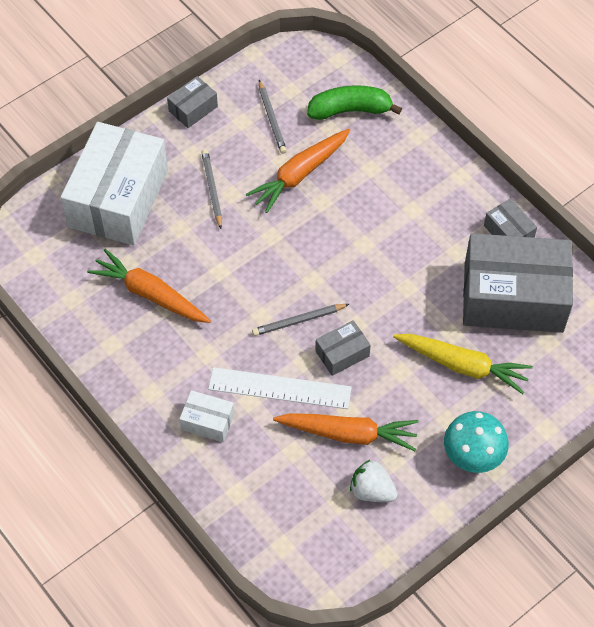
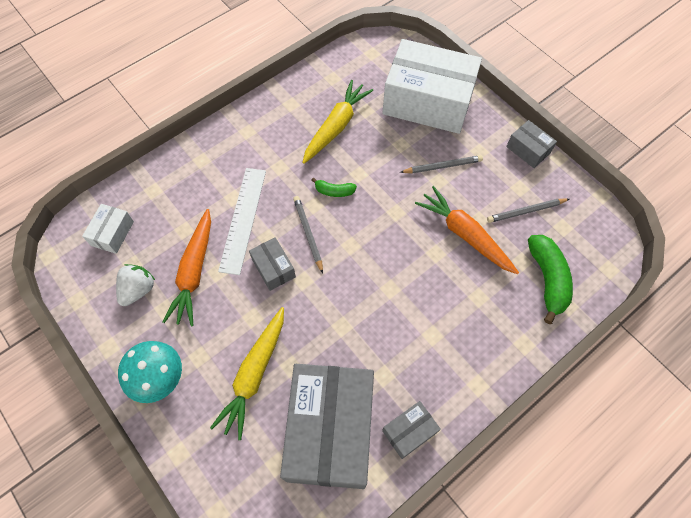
camera: 90 degrees right, 5 degrees up
orange carrot [87,249,211,323] -> yellow carrot [302,80,373,164]
white box [179,390,235,442] -> white box moved to [82,204,134,254]
none -> green banana [311,178,357,197]

